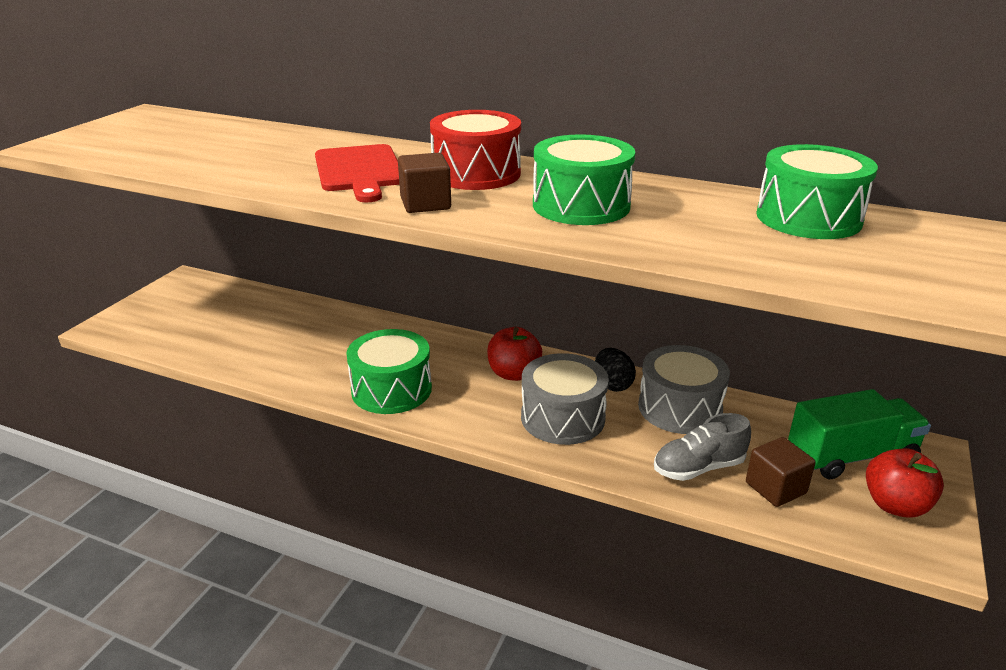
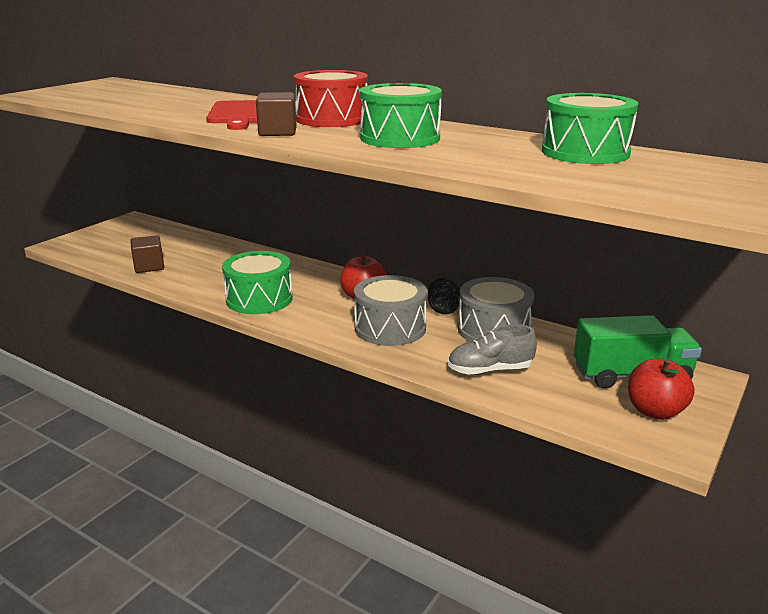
camera: 10 degrees right, 5 degrees down
brown cube [746,437,816,507] -> brown cube moved to [130,235,164,273]

